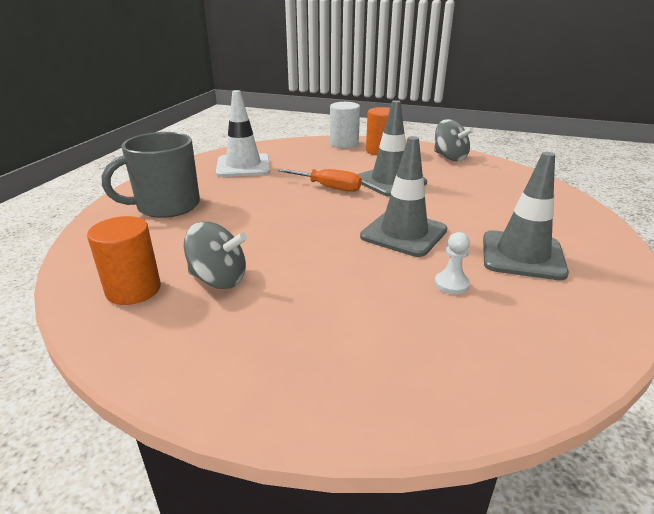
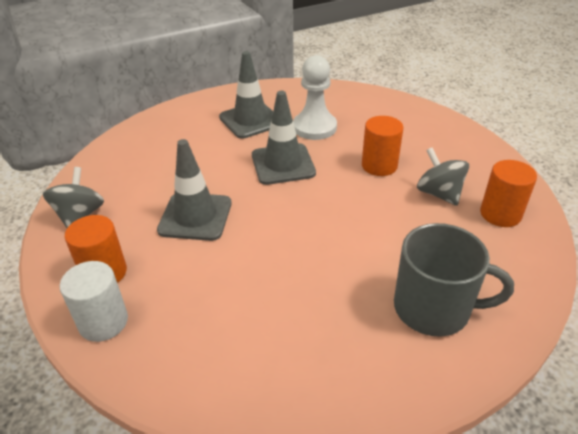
camera: 135 degrees left, 10 degrees up
white traffic cone [216,90,270,177] -> none
orange screwdriver [278,169,362,192] -> none
white pawn [434,232,470,294] -> white pawn [293,55,337,140], size x2.06
none -> orange cylinder [362,116,404,176]

